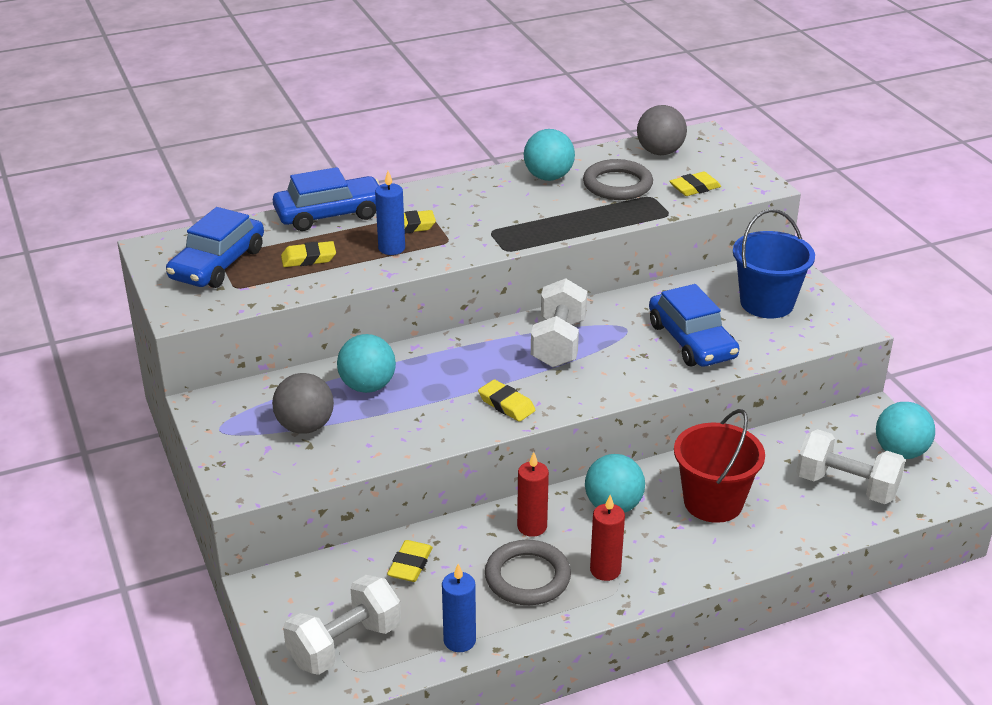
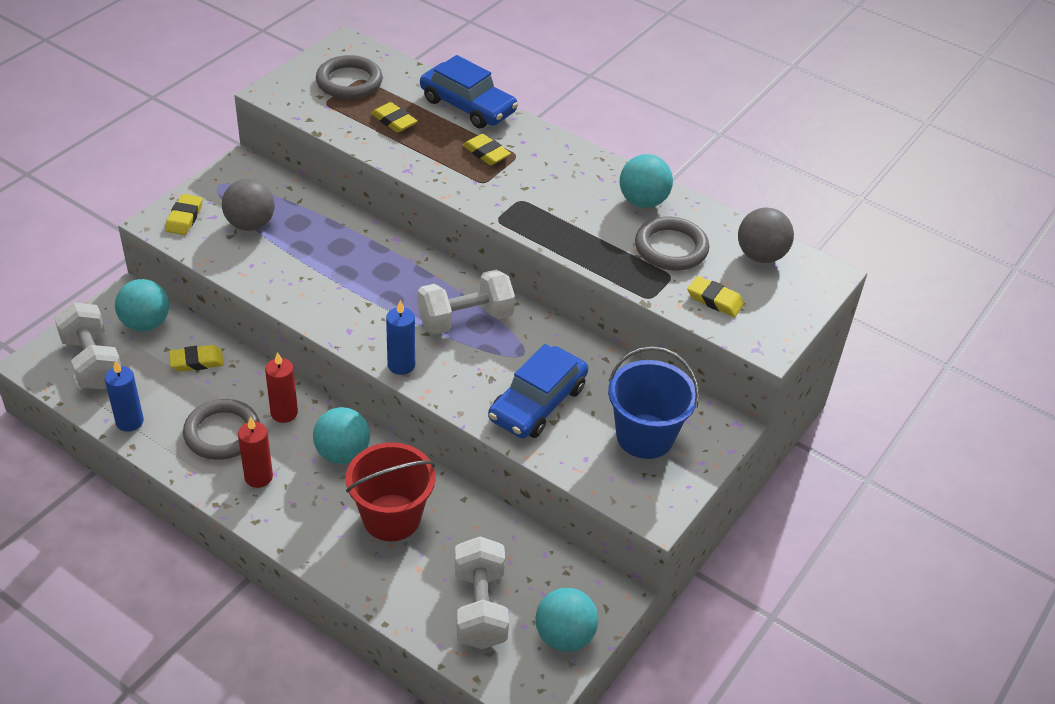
camera: 55 degrees right, 10 degrees up
blue car [166,207,264,288] -> grey ring [316,55,383,99]
white dumbbell [283,575,401,675] -> white dumbbell turned 45 degrees clockwise [54,302,121,389]
turquoise ball [337,334,396,393] -> turquoise ball moved to [115,279,169,332]
blue candle [375,171,405,255] -> blue candle moved to [386,300,415,375]
yellow eraser [478,379,535,422] -> yellow eraser moved to [165,194,203,235]

